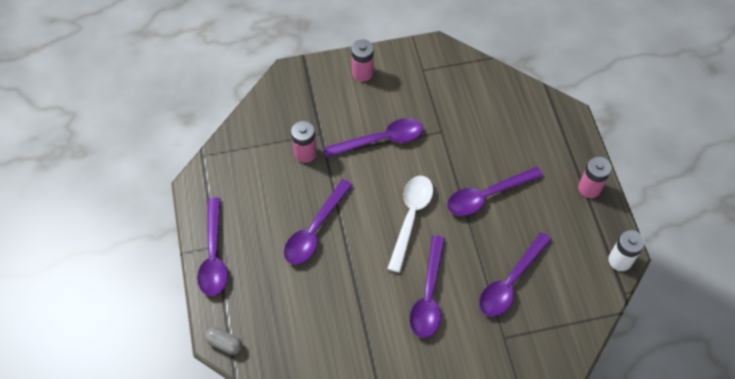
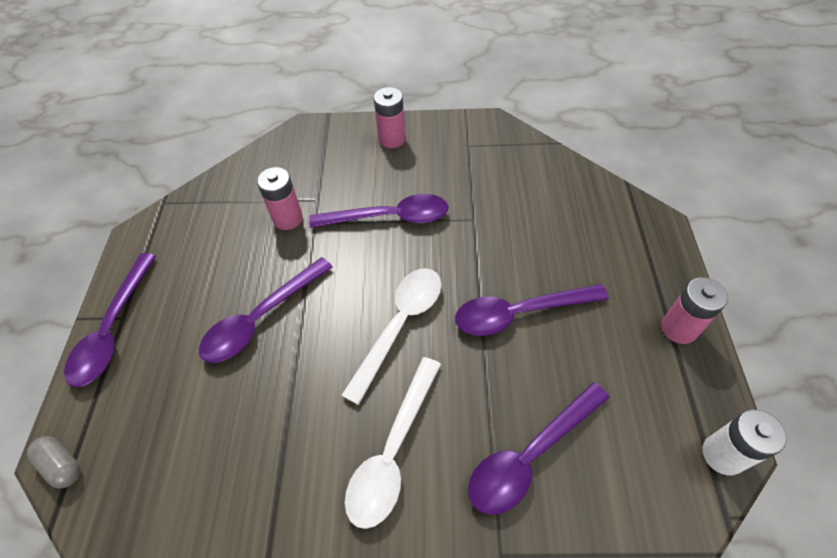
camera: 15 degrees right, 5 degrees down
purple spoon [410,236,445,338] -> white spoon [345,357,441,529]

